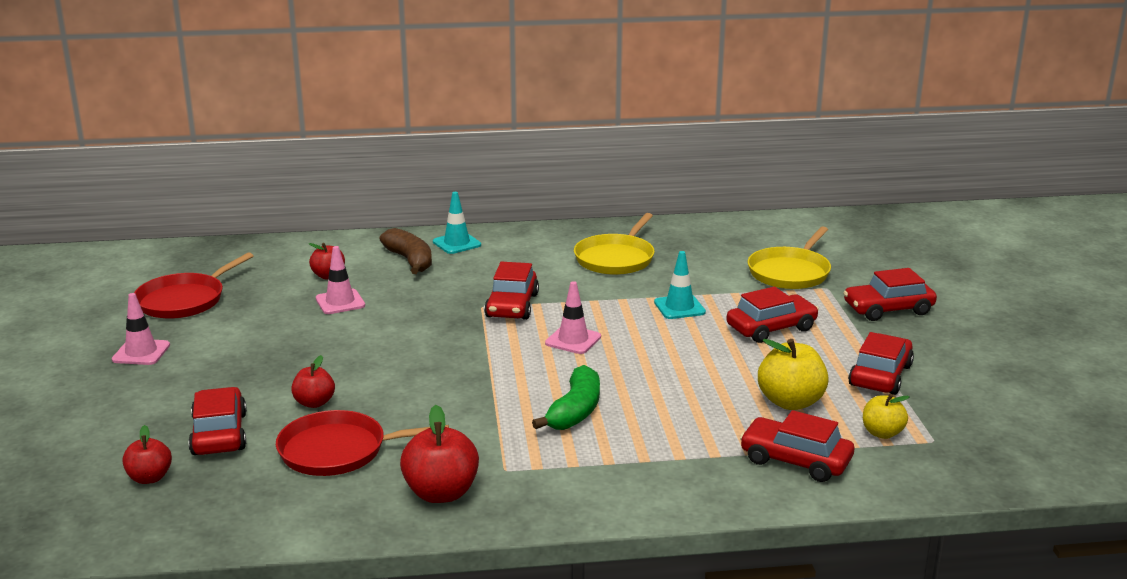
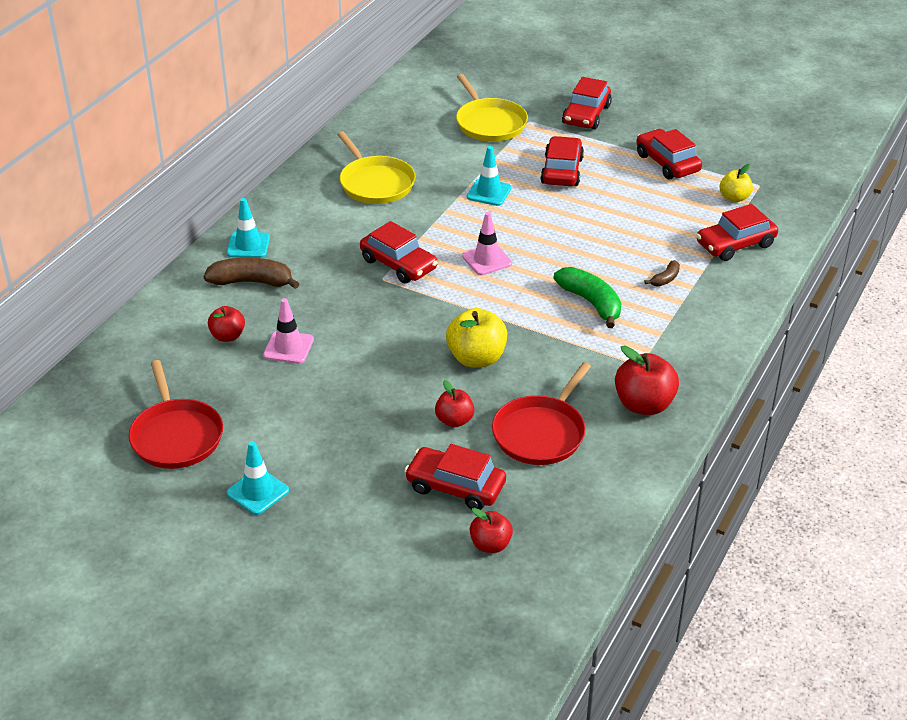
camera: 55 degrees left, 15 degrees up
pink traffic cone [112,293,170,365] -> turquoise traffic cone [227,441,289,515]
yellow apple [758,339,829,410] -> yellow apple moved to [446,308,507,368]
none -> brown banana [644,260,680,286]

